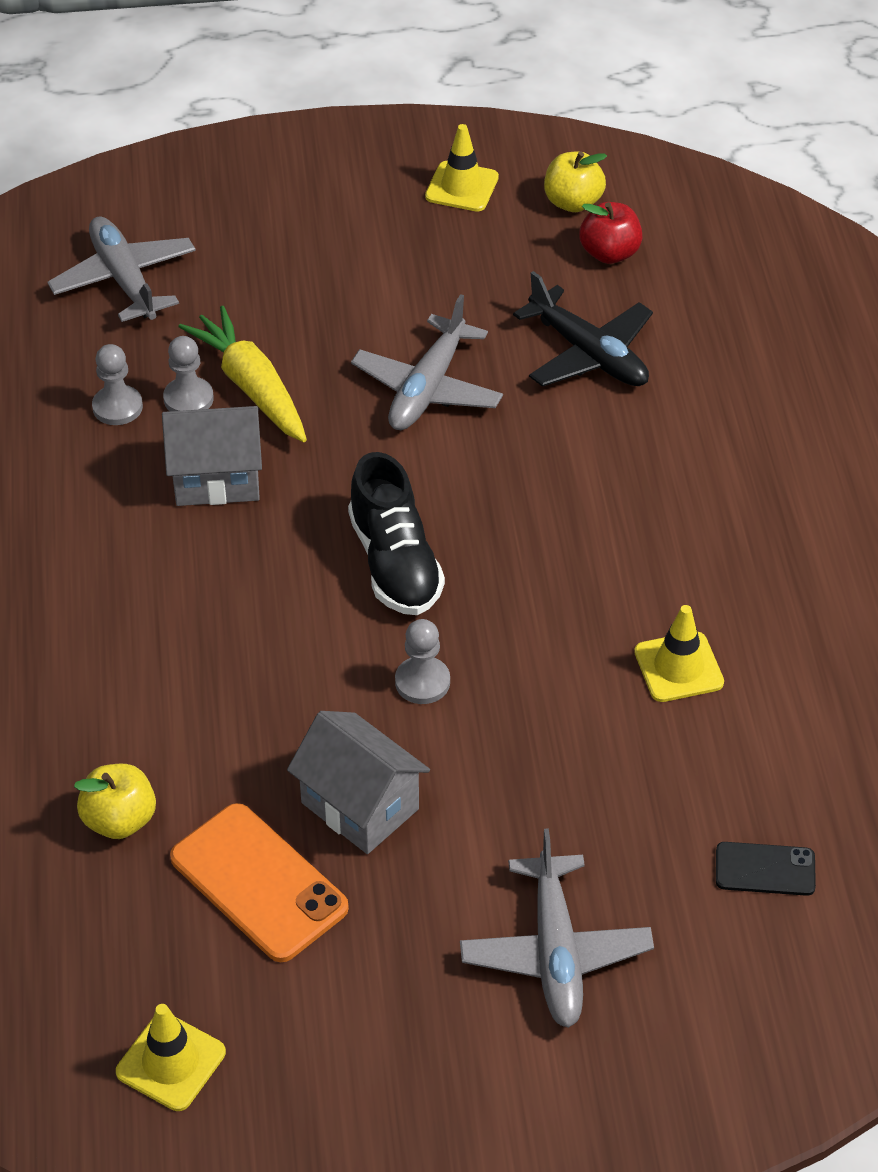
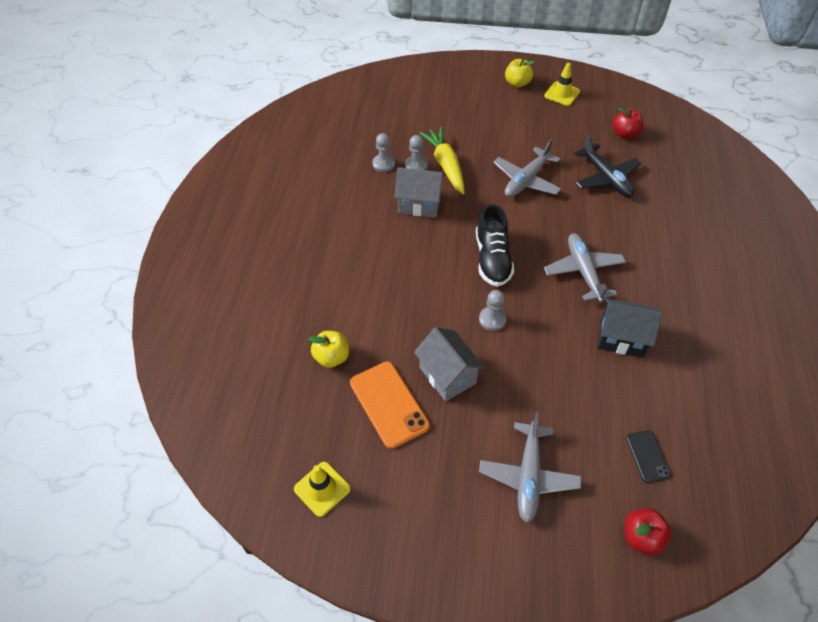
camera: 15 degrees right, 5 degrees up
grey plane [47,216,196,322] -> grey plane moved to [544,233,626,302]
yellow apple [544,151,607,212] -> yellow apple moved to [505,58,535,88]
yellow traffic cone [634,605,724,702] -> black house [598,298,662,358]
black phone [716,842,816,896] -> black phone turned 60 degrees clockwise [626,431,671,483]
none -> red apple [624,508,672,555]

